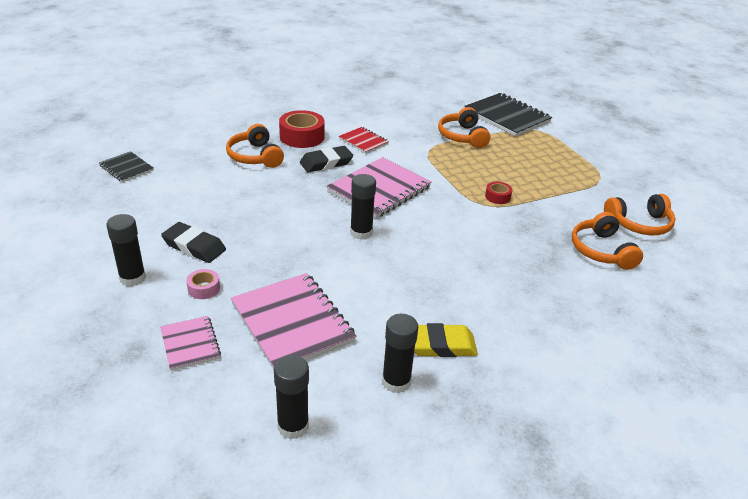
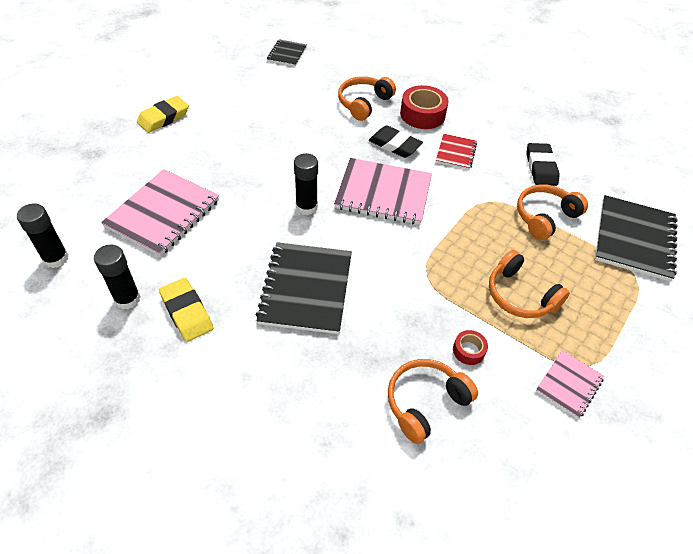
camera: 60 degrees right, 15 degrees up
black glue stick [106,214,146,287] -> yellow eraser [137,96,189,133]
pink notebook [160,316,221,371] -> pink notebook moved to [536,350,604,419]
black eraser [161,222,226,263] -> black eraser moved to [526,143,560,186]
pink tape [186,269,220,299] -> none
red tape [485,182,512,204] -> red tape moved to [453,330,488,365]
orange headphones [604,194,676,235] -> orange headphones moved to [489,250,570,318]
none -> black notebook [256,242,352,334]

